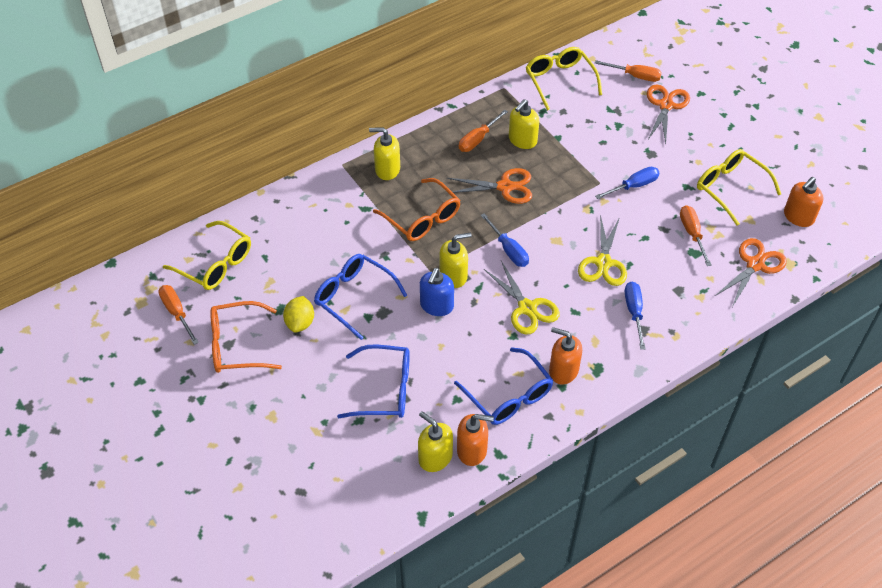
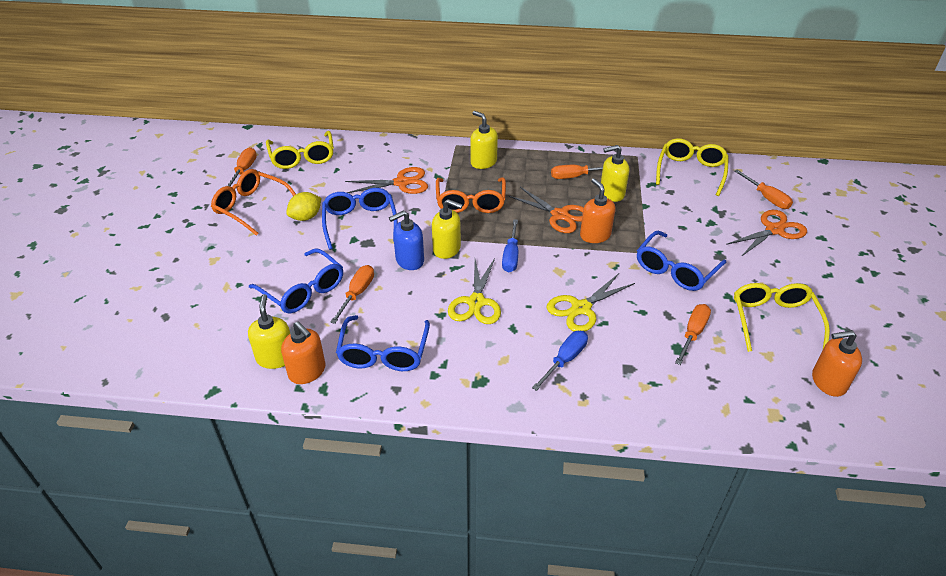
camera: 40 degrees right, 10 degrees down
orange soap dispenser [549,327,582,385] -> orange soap dispenser moved to [580,178,615,243]
blue screwdriver [595,167,659,199] -> blue glasses [637,231,726,291]
orange scissors [715,238,787,307] -> orange scissors moved to [345,167,428,194]
none -> orange screwdriver [330,265,374,324]

